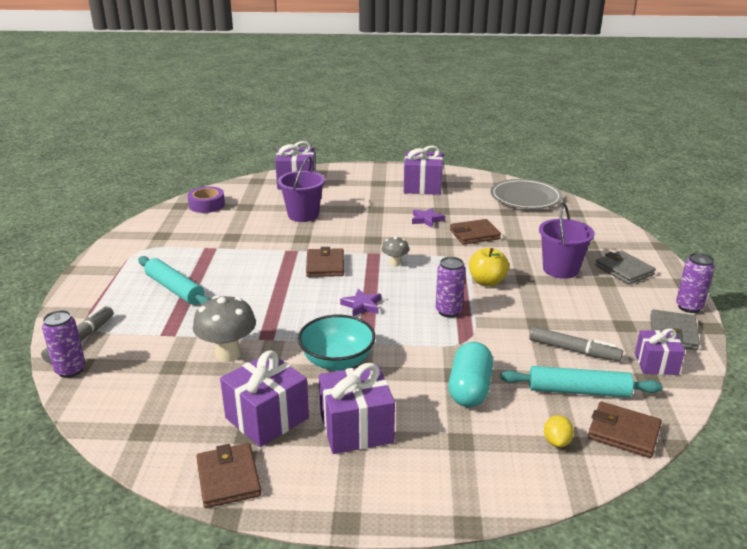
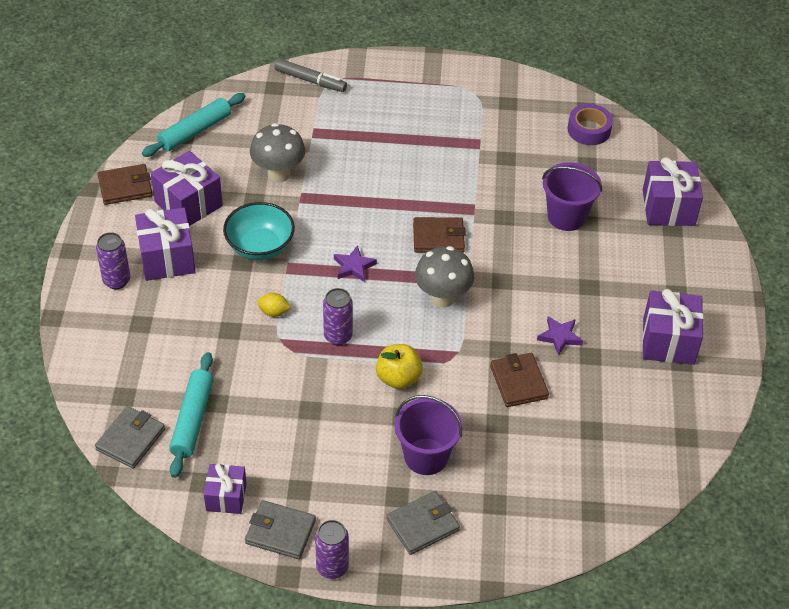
camera: 90 degrees right, 20 degrees up
purple can [42,310,85,378] -> purple can moved to [96,232,130,289]
turquoise rolling pin [138,256,210,305] -> turquoise rolling pin moved to [142,93,246,157]
grey mushroom [382,236,409,267] -> grey mushroom [415,246,474,308], size x1.83
turquoise capsule [448,342,493,407] -> none
grey plate [490,179,562,209] -> none
grey marker [529,327,623,361] -> none
yellow lemon [544,415,574,447] -> yellow lemon moved to [257,293,291,317]
brown wallet [588,402,662,458] -> grey wallet [95,406,165,469]

